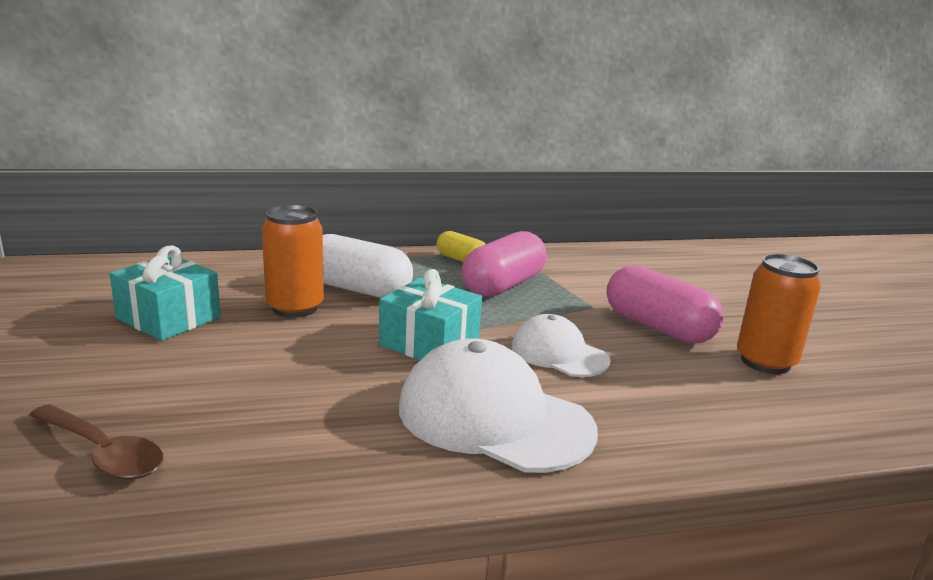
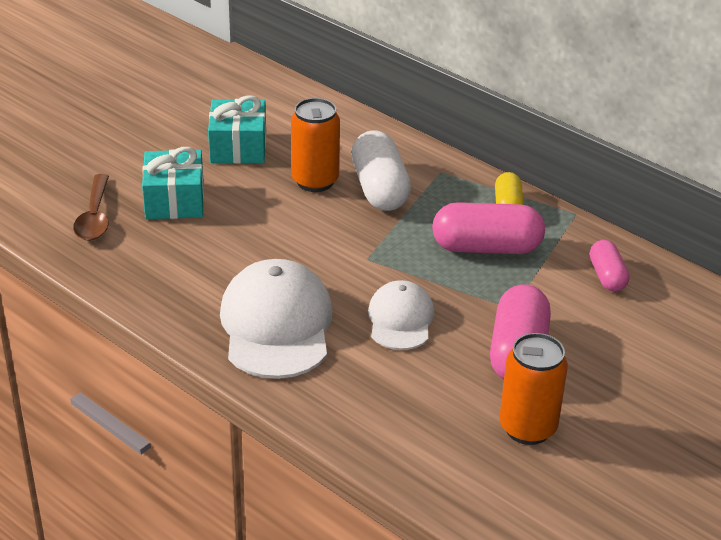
camera: 55 degrees right, 15 degrees up
turquoise gift [379,269,482,360] -> turquoise gift moved to [142,147,204,219]
none -> pink capsule [590,240,629,292]

